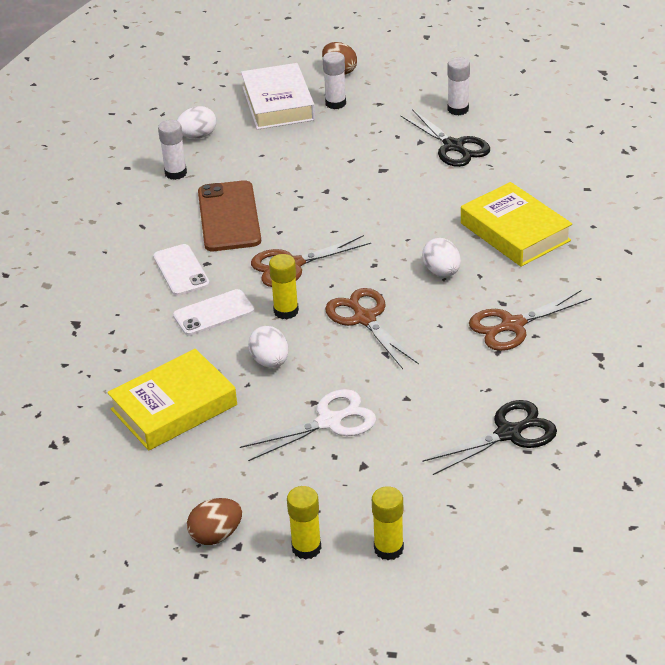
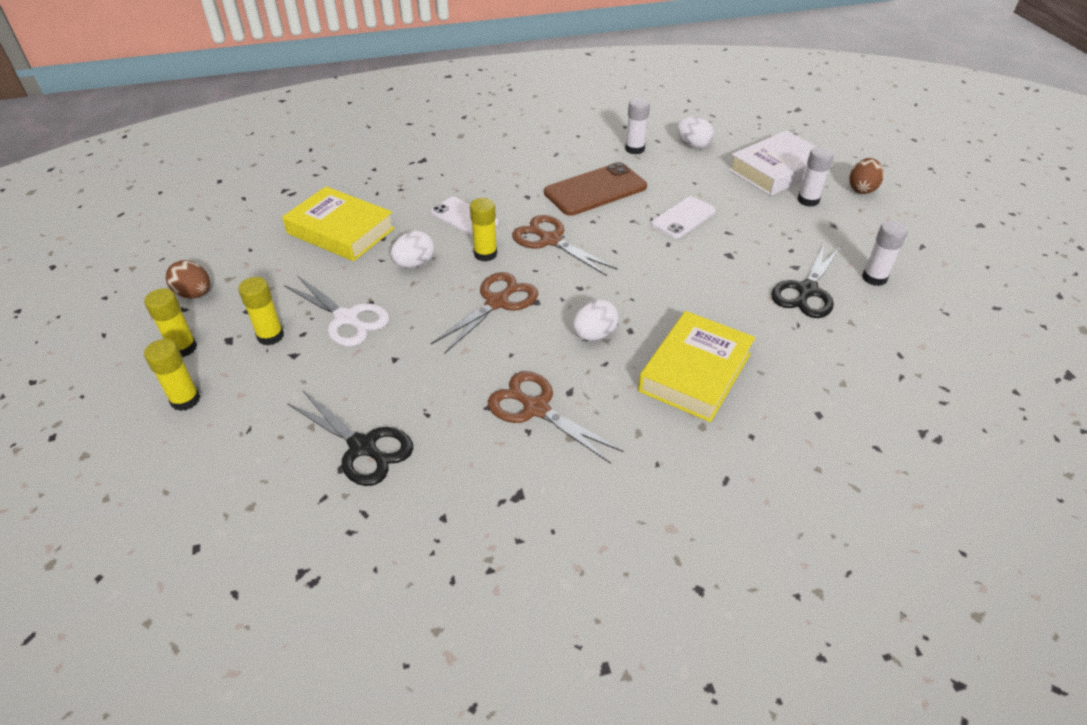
camera: 65 degrees right, 5 degrees up
white phone [153,244,210,296] -> white phone moved to [651,196,716,239]
none -> yellow glue stick [238,277,284,345]

